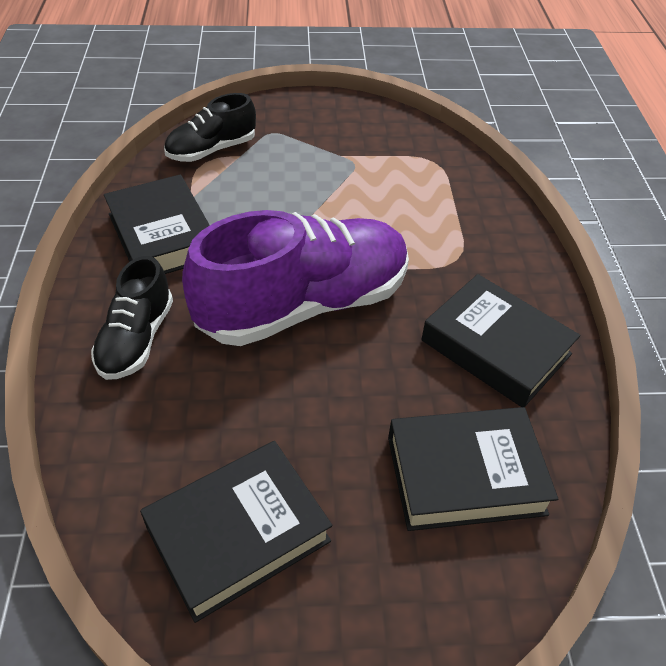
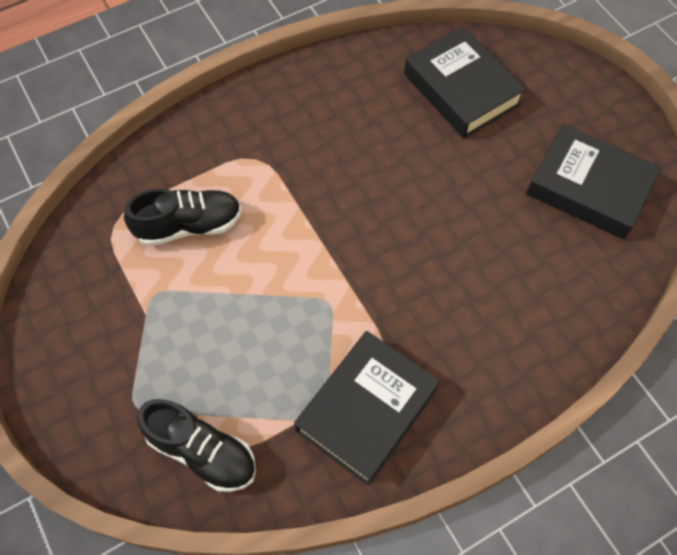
camera: 115 degrees left, 15 degrees up
black shoe [91,256,173,380] -> black shoe moved to [124,189,242,246]
purple shoe [182,210,409,346] -> none
black book [421,274,580,407] -> none

